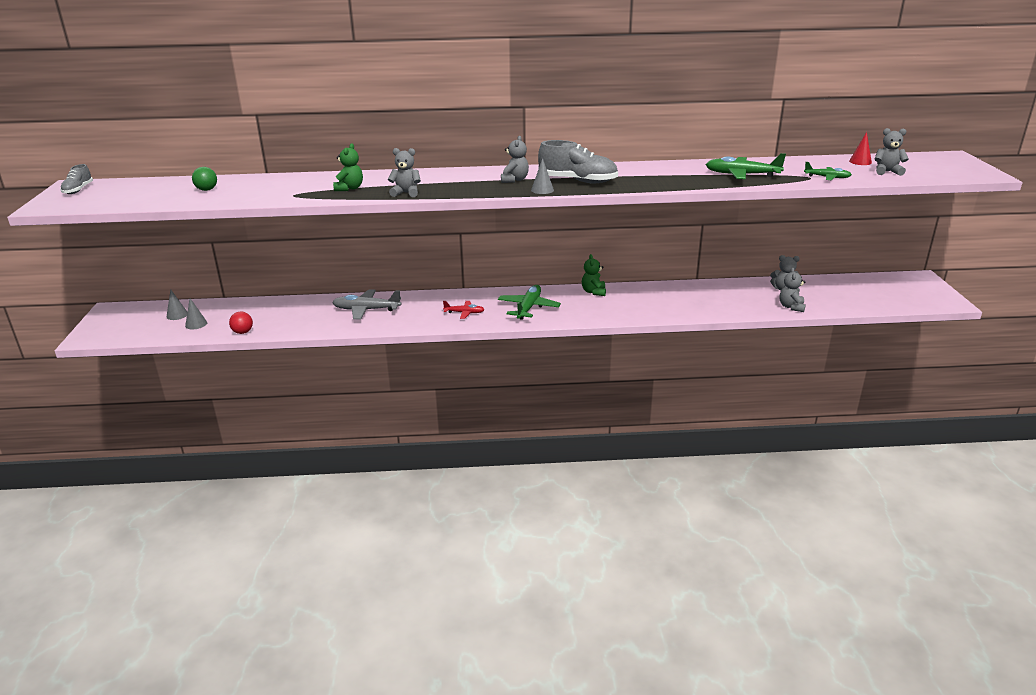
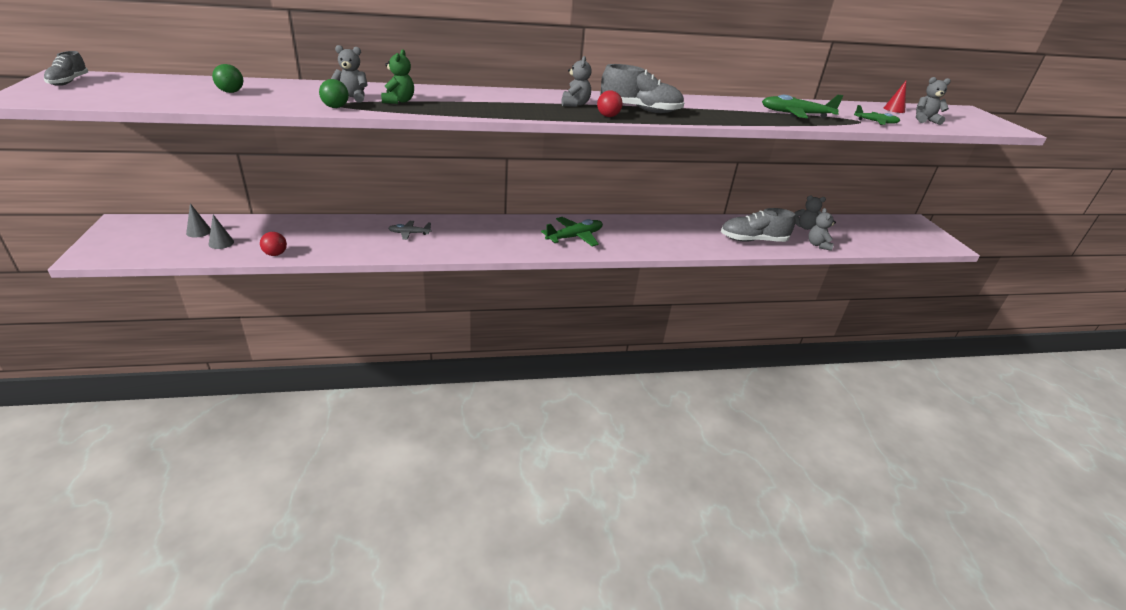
camera: 10 degrees left, 5 degrees up
grey plane [332,290,402,319] -> grey plane [388,221,432,240], size x0.59
grey teddy bear [388,148,421,197] -> grey teddy bear moved to [331,45,368,103]
red plane [443,301,485,319] -> none
green plane [498,285,561,320] -> green plane turned 45 degrees clockwise [541,217,603,247]
grey cone [531,158,554,194] -> red ball [597,90,623,117]
green teddy bear [582,254,606,296] -> none
none -> green ball [319,79,349,108]
none -> grey shoe [721,208,795,242]

